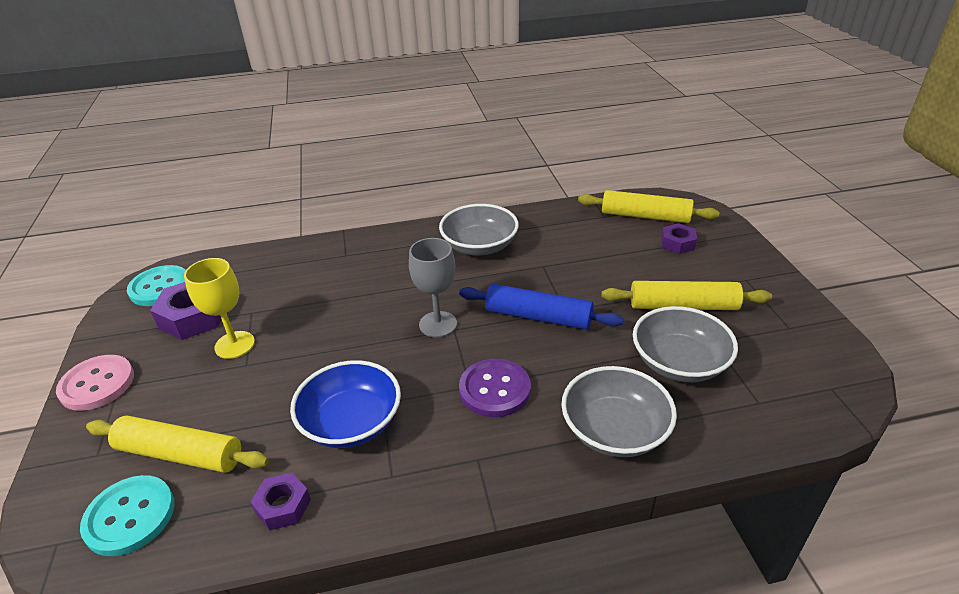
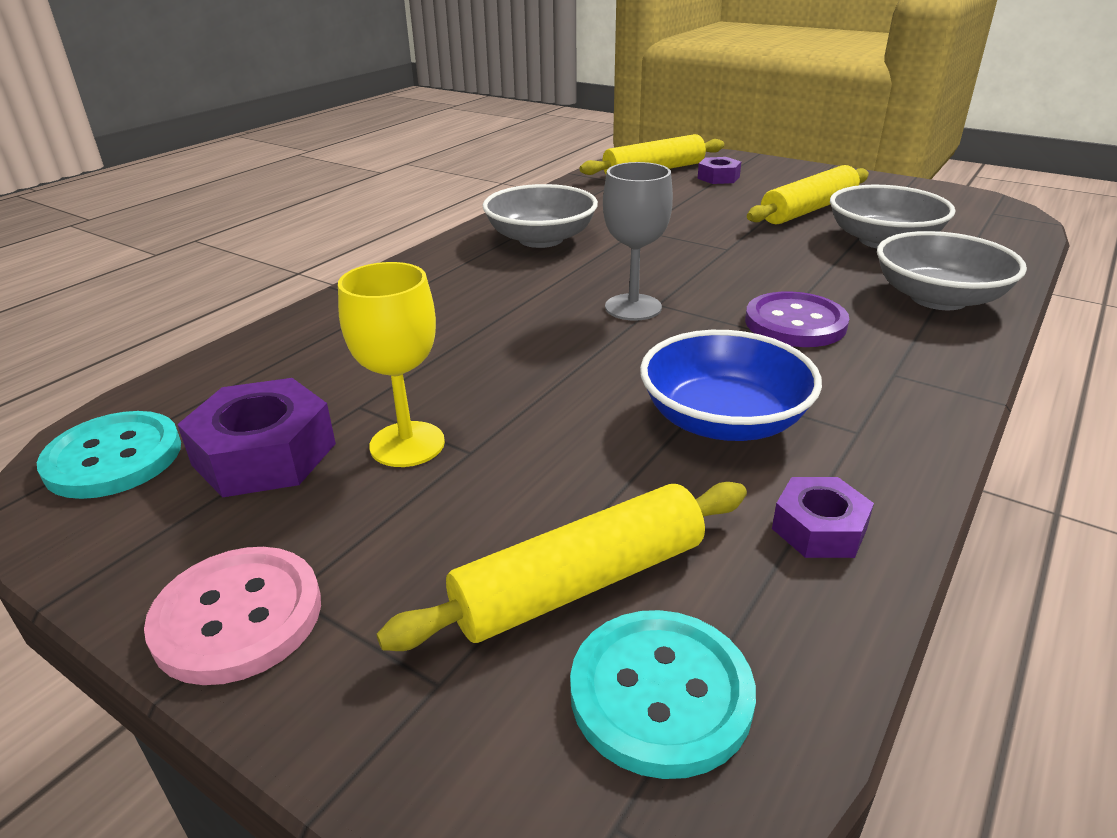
camera: 45 degrees left, 5 degrees down
blue rolling pin [459,284,623,330] -> none

